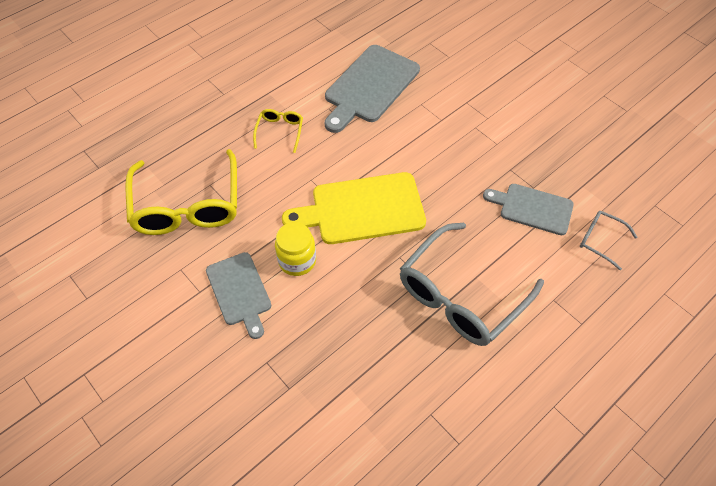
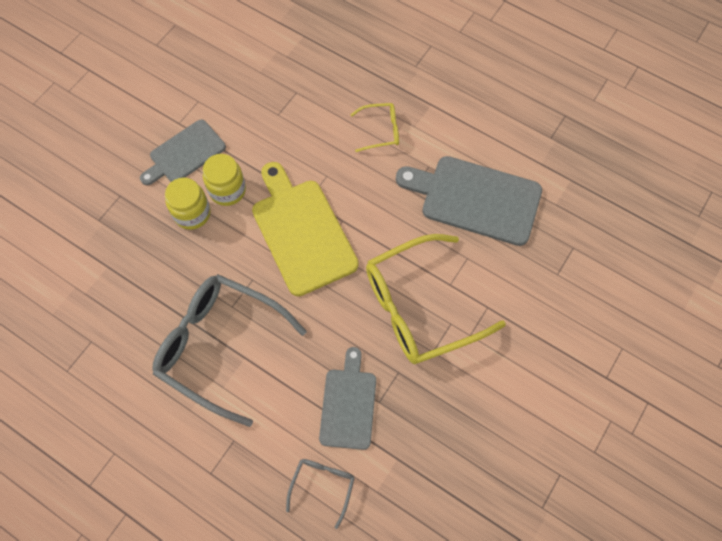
camera: 75 degrees right, 10 degrees up
yellow glasses [125,149,237,235] -> yellow glasses moved to [366,234,506,364]
none -> yellow jar [165,178,211,230]

